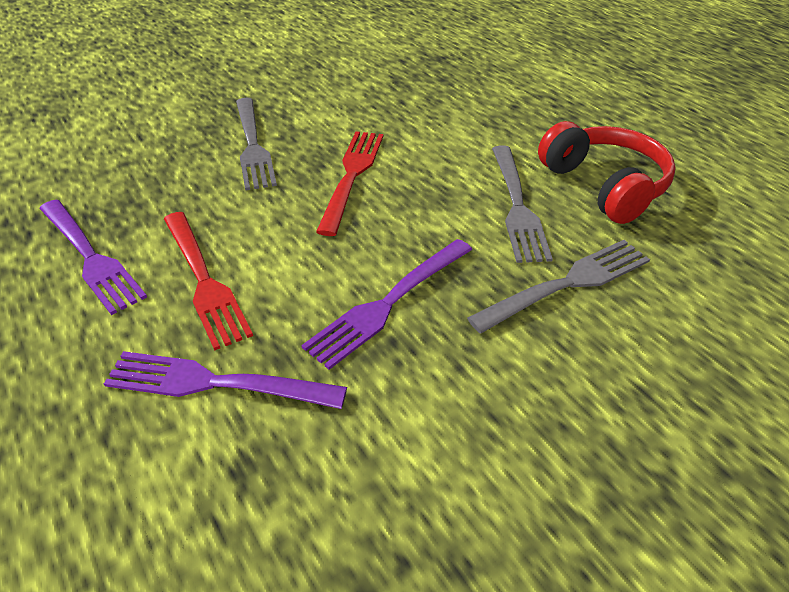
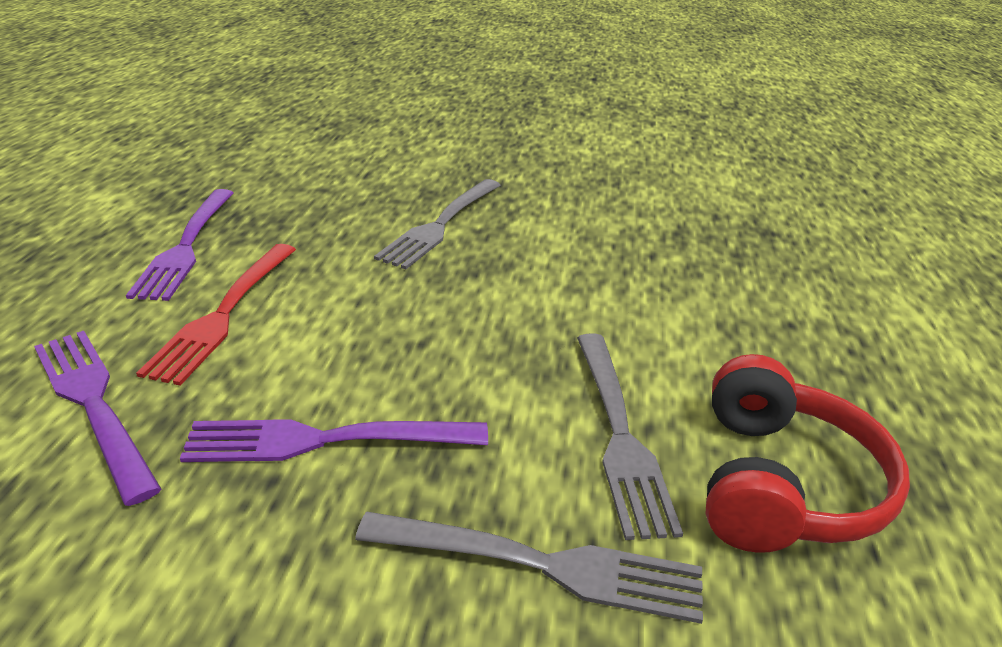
camera: 40 degrees right, 10 degrees down
red fork [316,132,383,236] -> none
grey fork [492,145,553,263] -> grey fork turned 45 degrees counterclockwise [577,333,683,540]

